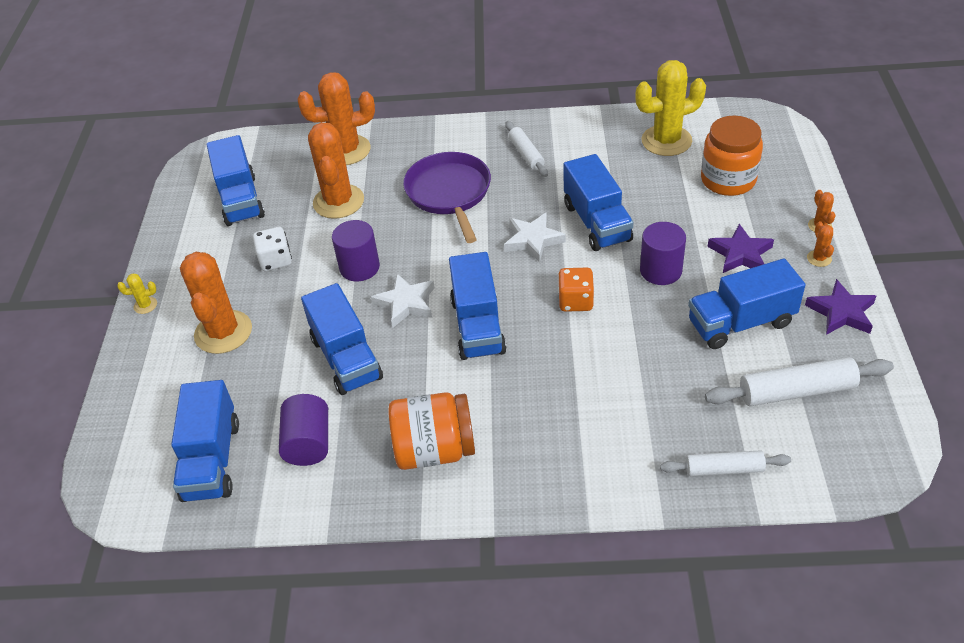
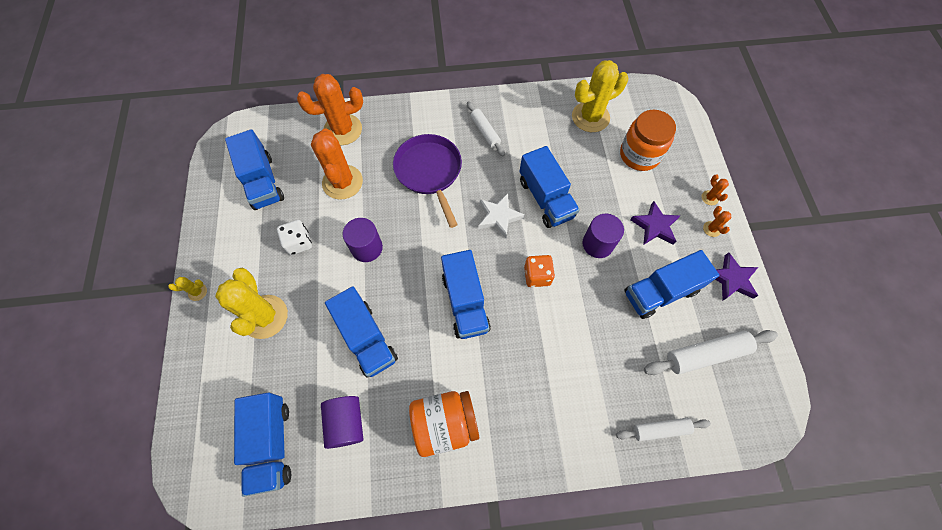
camera: 10 degrees left, 20 degrees up
orange cactus [180,252,252,354] -> yellow cactus [215,268,288,339]
white star [371,274,435,328] -> none

